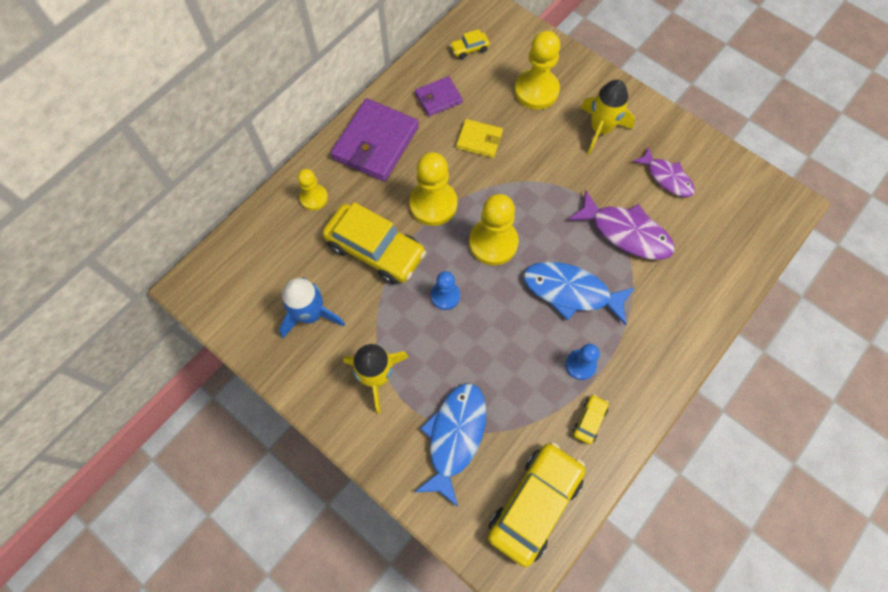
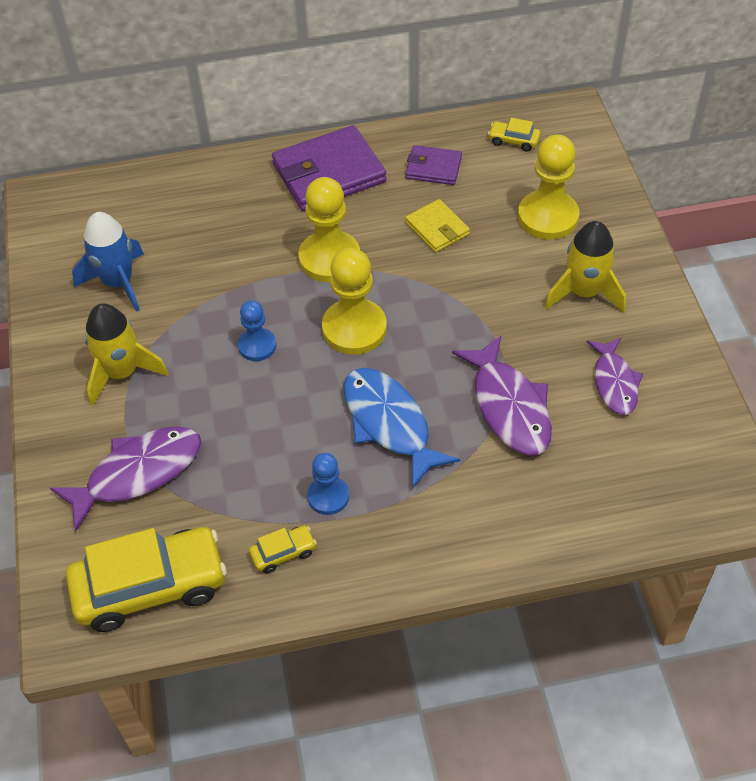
camera: 40 degrees right, 15 degrees down
yellow pawn [298,169,328,210] -> none
yellow car [322,202,426,284] -> none
blue fish [415,383,486,507] -> purple fish [50,426,201,532]

